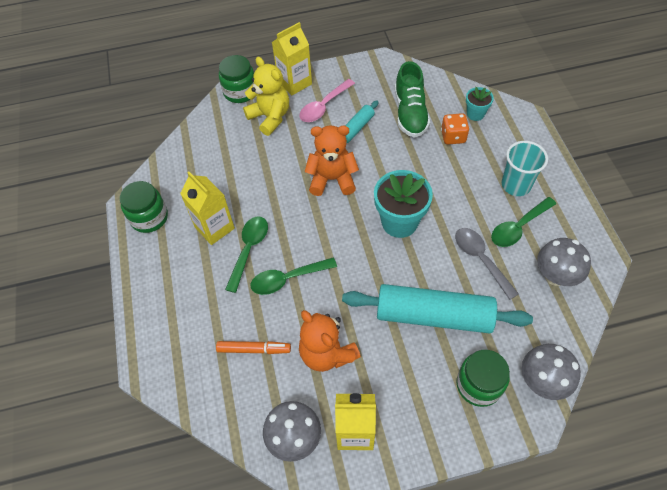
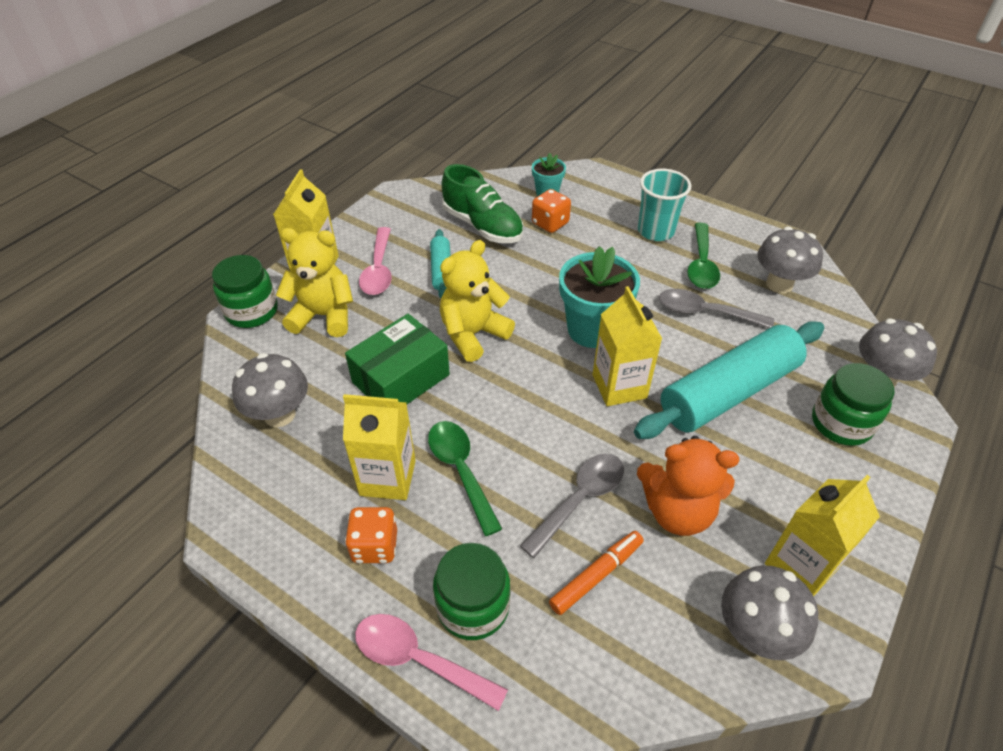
camera: 45 degrees left, 10 degrees down
green jar [120,181,168,233] -> green jar moved to [433,543,510,640]
green spoon [250,258,337,295] -> none
orange teddy bear [304,125,359,196] -> yellow teddy bear [440,240,515,362]
none -> grey mushroom [232,353,308,427]
none -> green box [345,314,450,404]
none -> orange dice [345,507,397,563]
none -> pink spoon [355,614,508,711]
none -> grey spoon [520,454,624,558]
none -> yellow carton [593,286,662,406]

